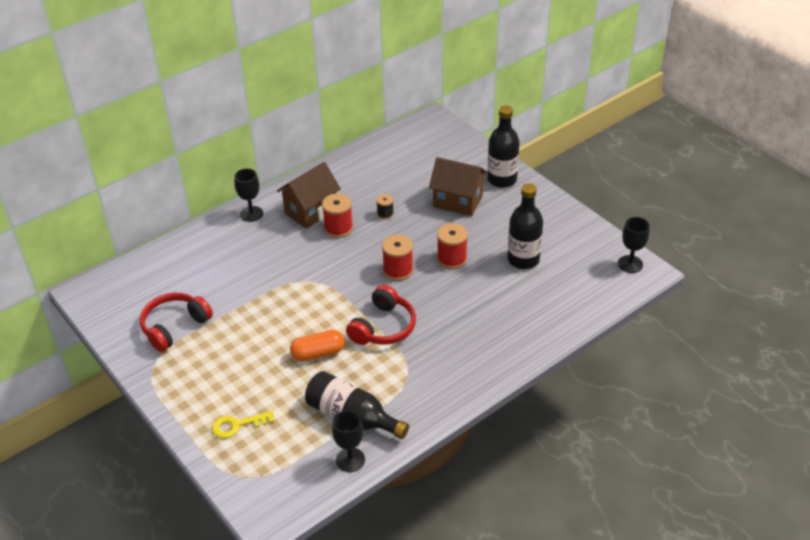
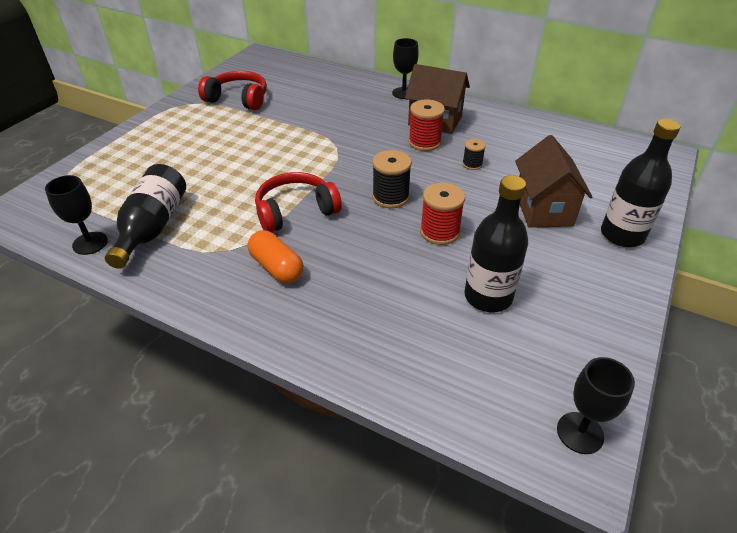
camera: 65 degrees right, 0 degrees up
yellow key [212,411,274,438] -> none
orange capsule [290,330,345,362] -> orange capsule moved to [248,230,304,284]
red headphones [346,285,416,345] -> red headphones turned 150 degrees clockwise [255,172,342,233]
red spool [382,234,413,281] -> black spool [372,150,412,208]

